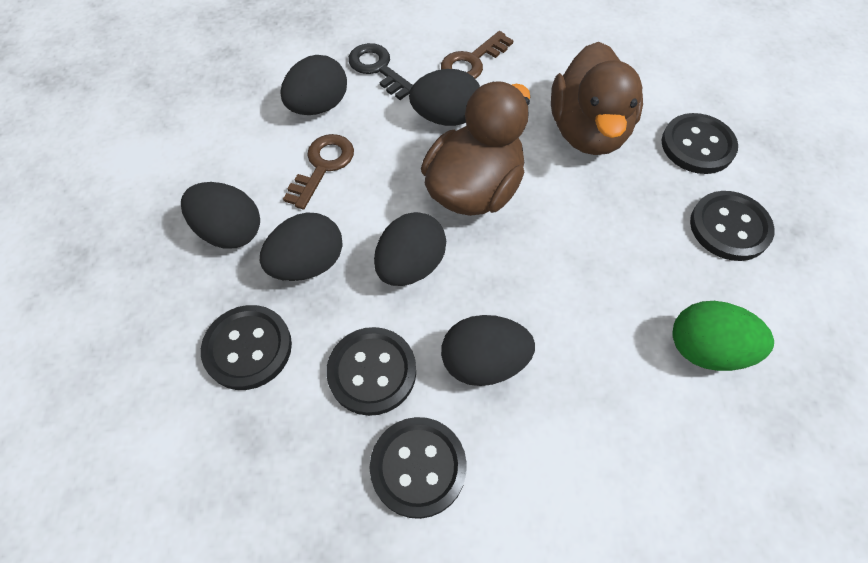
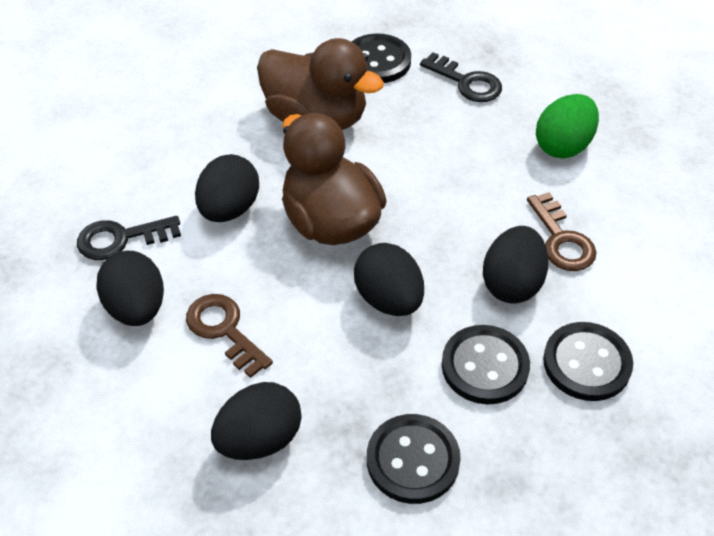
camera: 65 degrees left, 10 degrees down
black egg [260,212,343,281] -> none
brown key [441,31,514,79] -> brown key moved to [527,192,596,271]
black button [690,191,775,261] -> black key [420,52,502,102]

